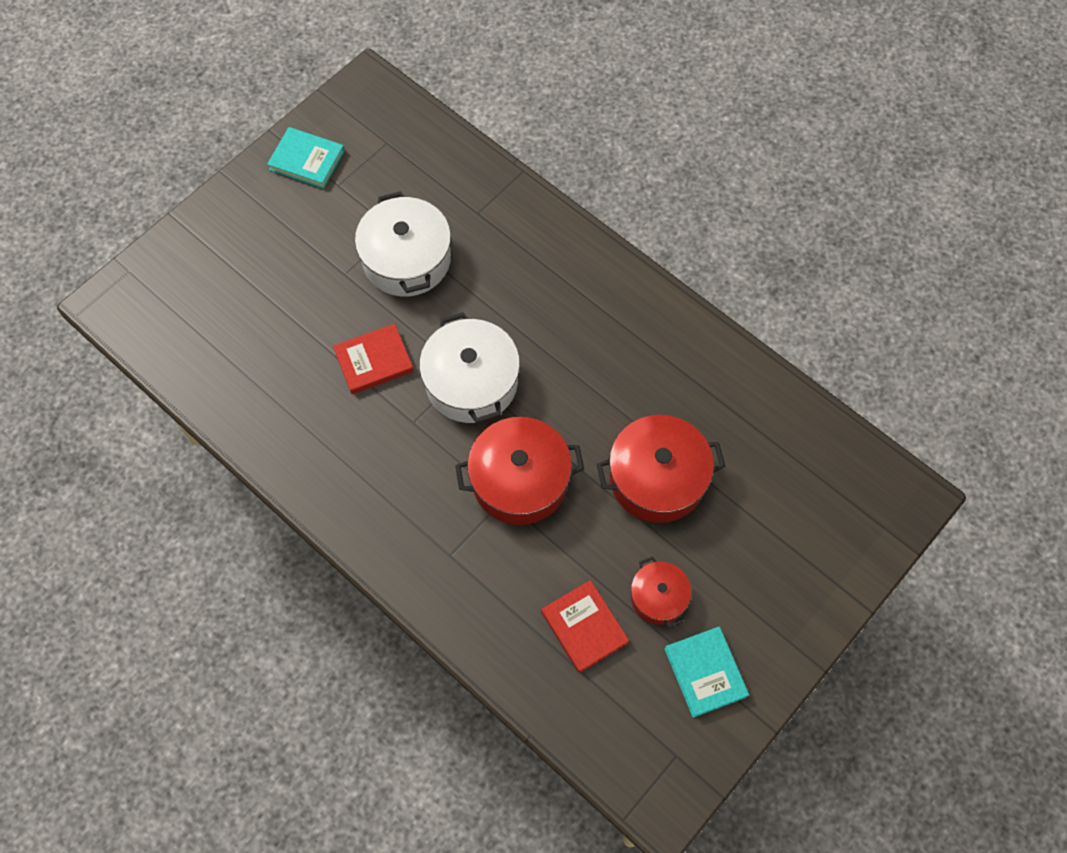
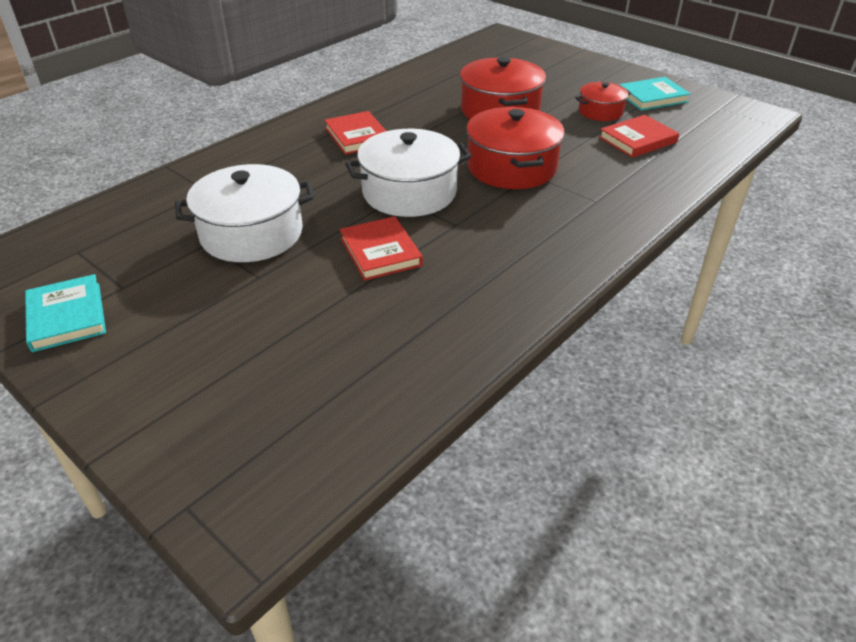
camera: 90 degrees left, 25 degrees down
turquoise book [267,127,345,189] -> turquoise book turned 45 degrees counterclockwise [25,274,106,352]
none -> red book [324,111,386,155]

